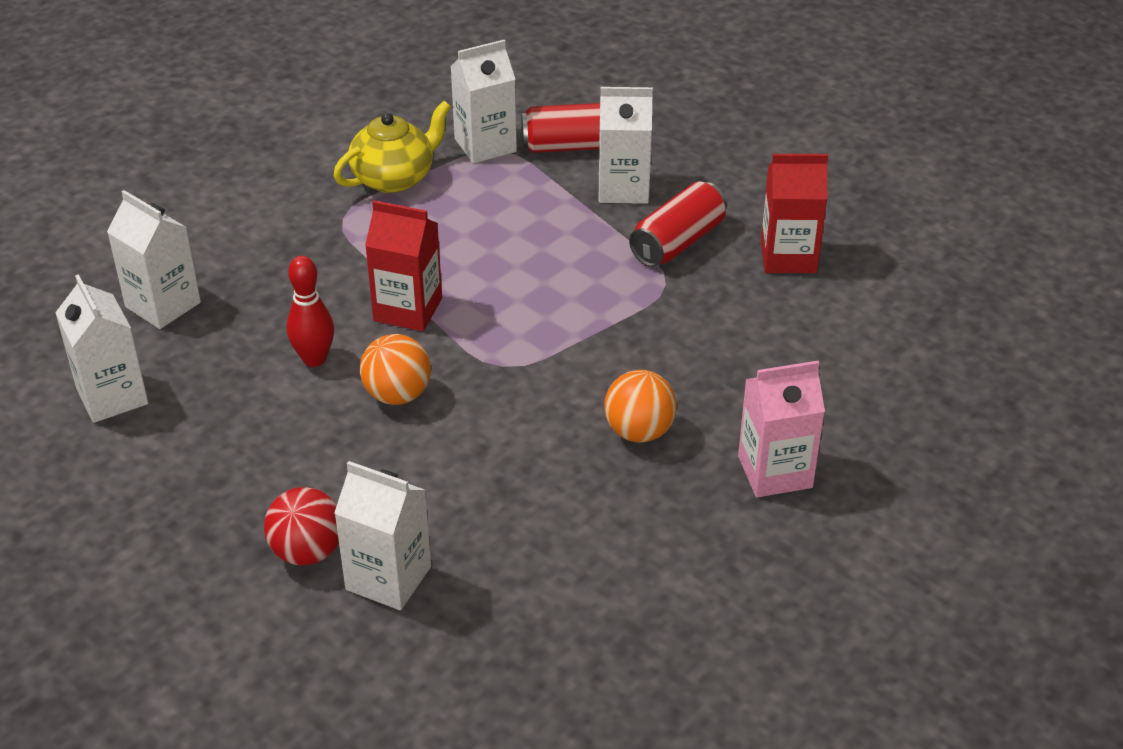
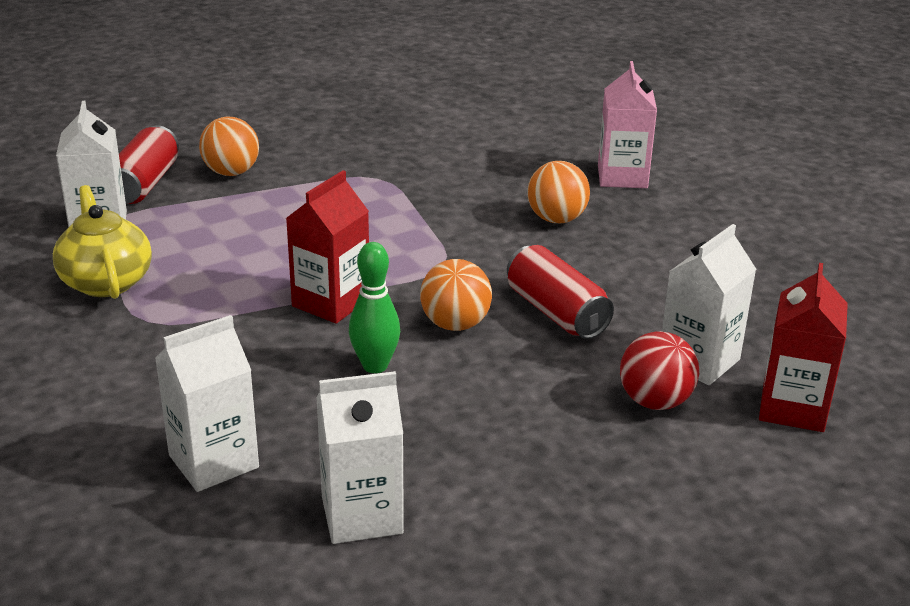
camera: 75 degrees left, 10 degrees down
red bowling pin [287,256,334,367] -> green bowling pin [349,242,400,373]
white carton [599,87,653,204] -> orange ball [199,117,259,176]
red can [629,181,727,267] -> red can moved to [507,245,614,339]
red carton [761,154,828,273] -> red carton moved to [759,263,848,432]

